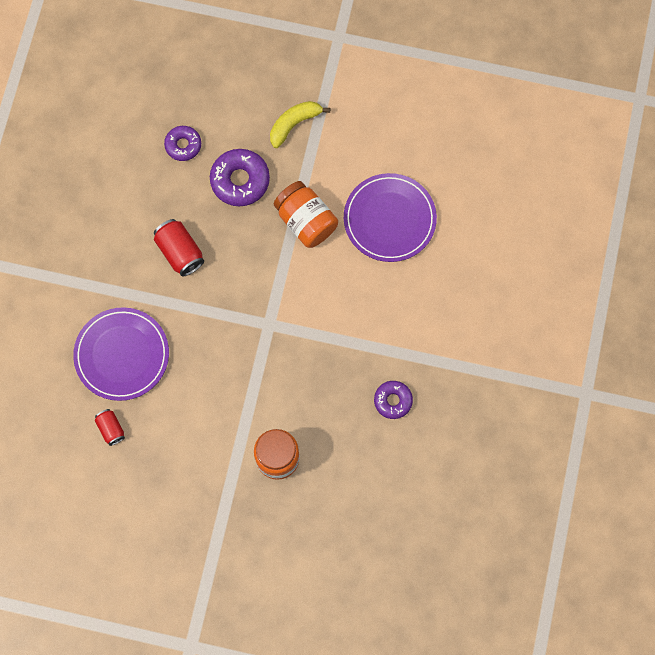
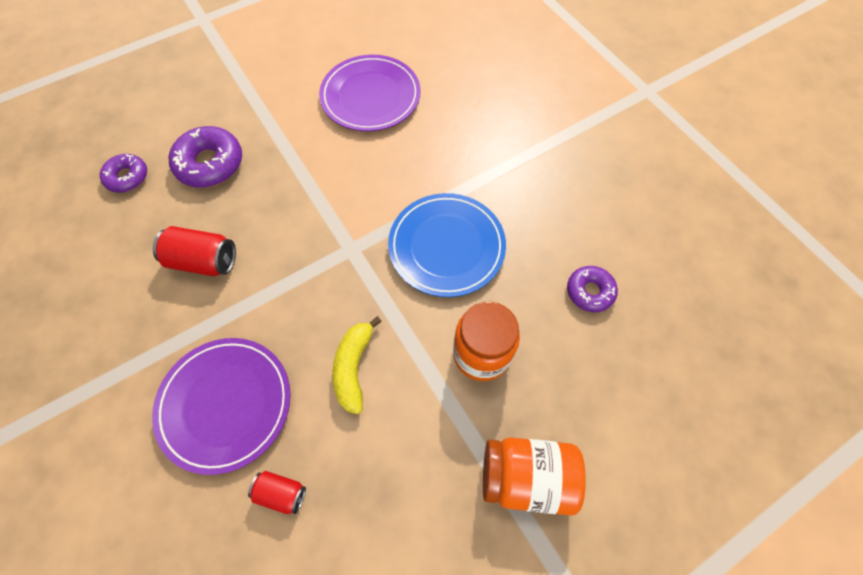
camera: 45 degrees left, 10 degrees down
yellow banana [270,101,331,148] -> yellow banana moved to [332,316,382,414]
orange jar [274,181,338,248] -> orange jar moved to [483,437,586,515]
purple donut [374,381,413,419] -> purple donut moved to [567,266,618,312]
none -> blue plate [388,193,506,297]

